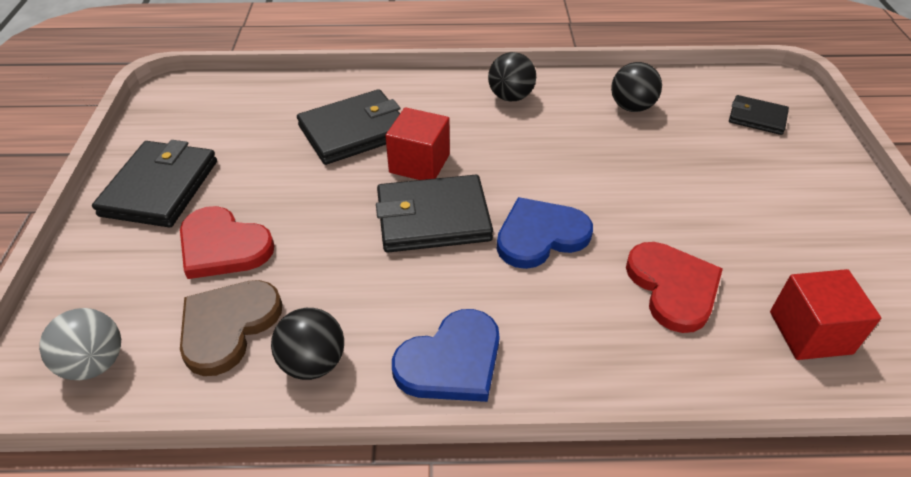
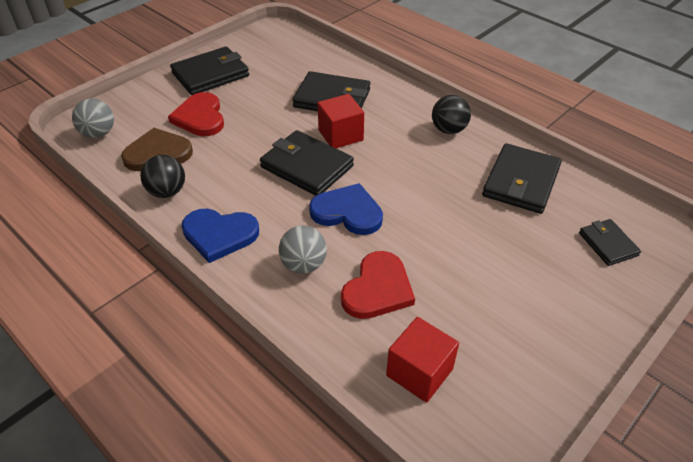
camera: 45 degrees right, 0 degrees up
black ball [611,62,662,112] -> black wallet [482,143,562,214]
none -> grey ball [279,225,327,274]

